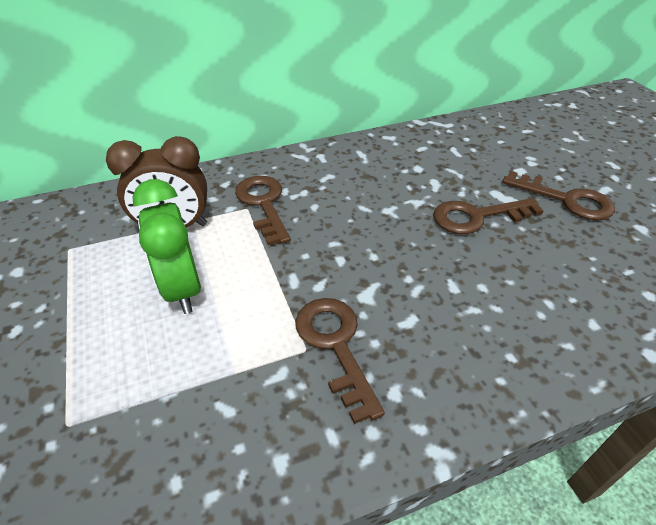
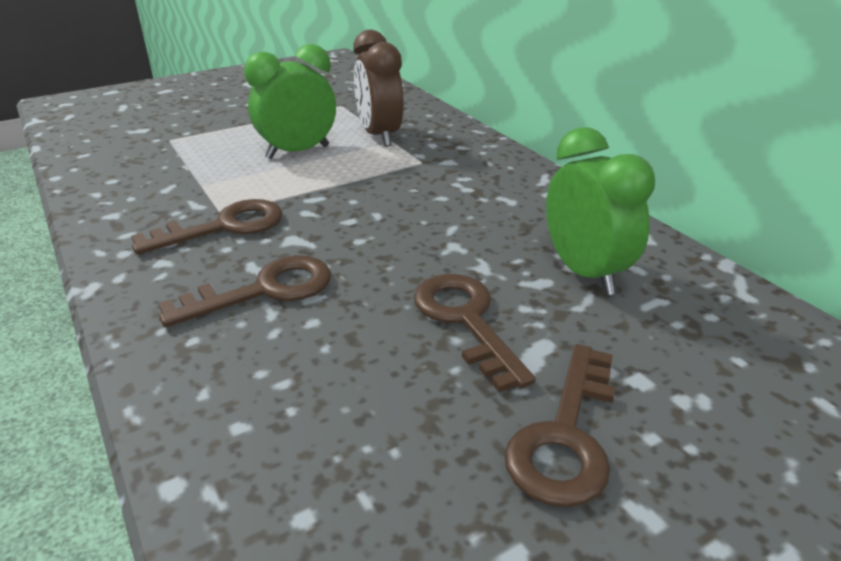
camera: 80 degrees right, 10 degrees down
brown key [235,176,291,246] -> brown key moved to [158,255,331,327]
none -> green clock [546,127,655,295]

